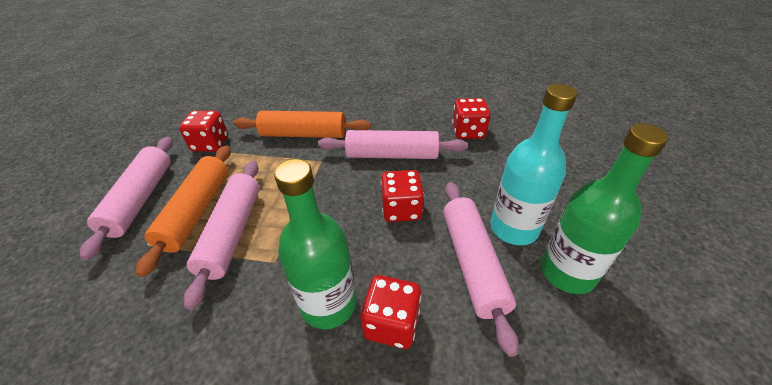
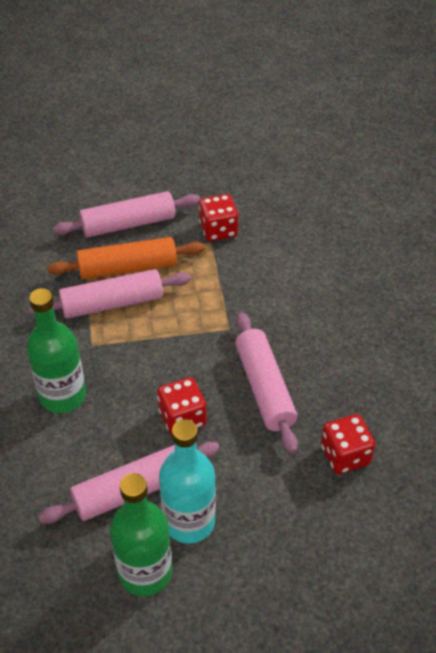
camera: 70 degrees right, 5 degrees up
orange rolling pin [234,111,371,138] -> none
red dice [360,275,421,349] -> none

